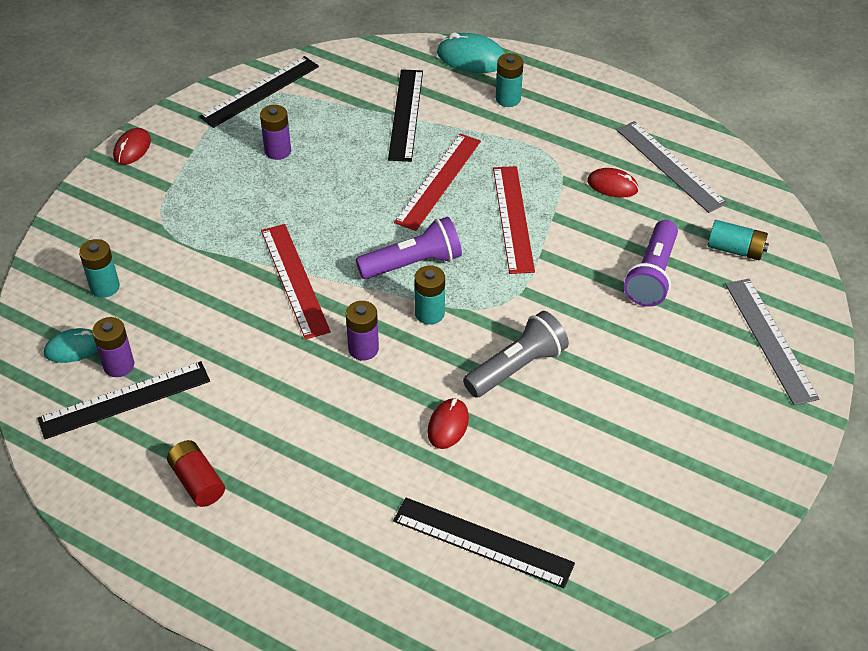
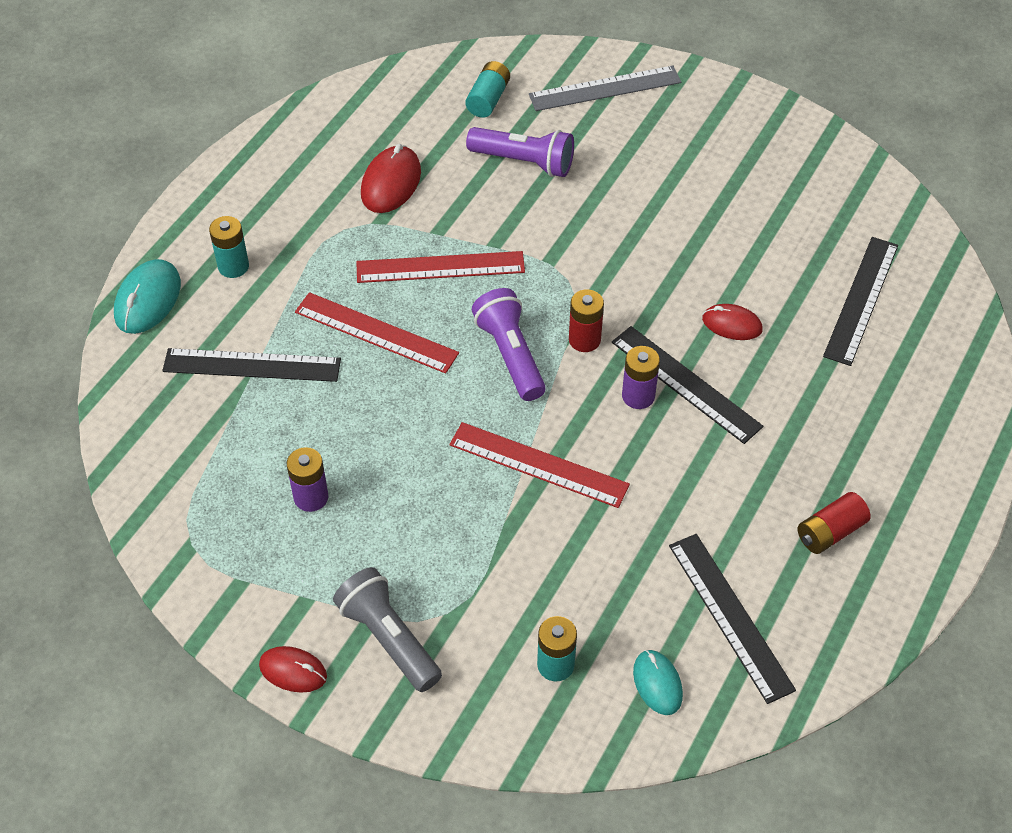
camera: 90 degrees left, 5 degrees up
purple battery [92,317,134,377] -> none
black ruler [199,56,319,128] -> black ruler moved to [612,326,764,444]
red ruler [261,224,331,340] -> red ruler turned 45 degrees clockwise [449,422,630,508]
turquoise battery [415,266,445,325] -> red battery [569,289,604,352]
grey flashlight [463,311,569,398] -> grey flashlight moved to [333,567,442,692]
red mouse [587,168,639,198] -> red mouse [361,144,421,213], size x1.53
grey ruler [617,121,727,213] -> none

